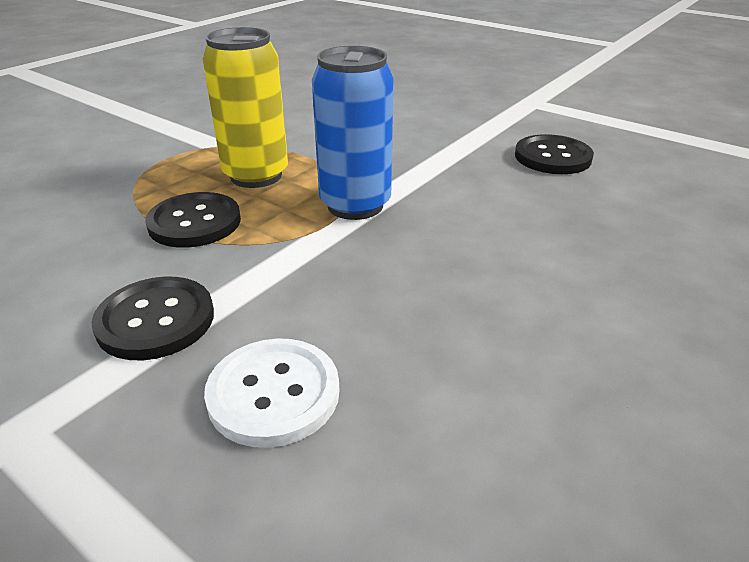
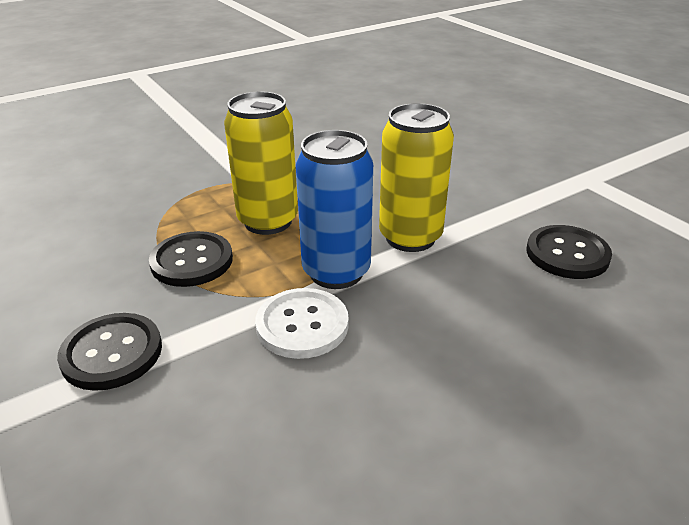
camera: 20 degrees right, 0 degrees up
white button [204,339,340,448] -> white button moved to [255,288,349,359]
none -> yellow can [379,103,454,252]

